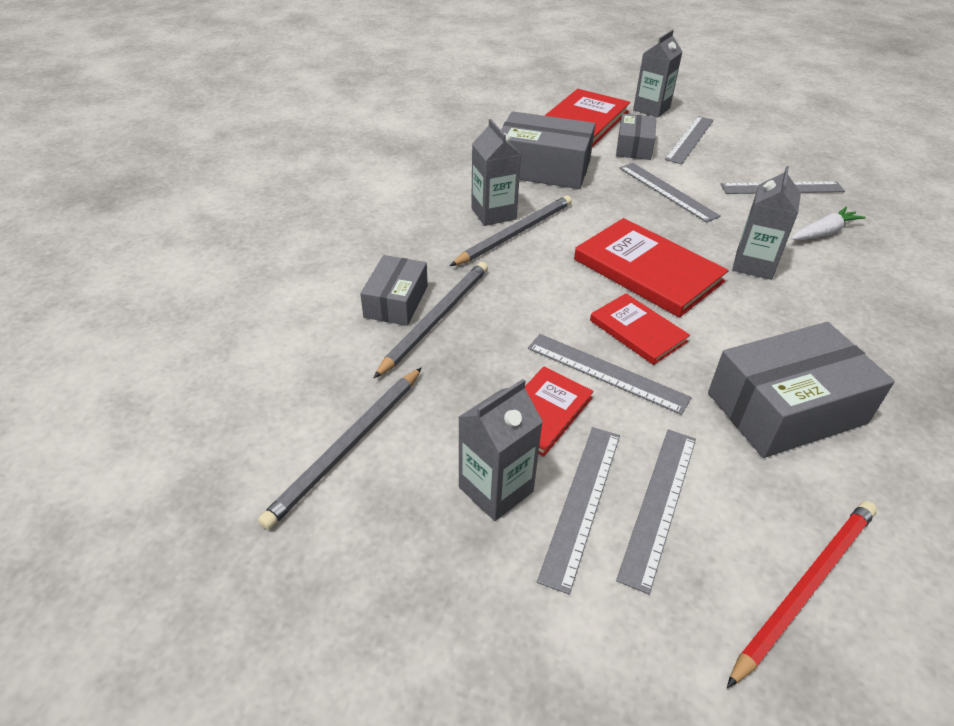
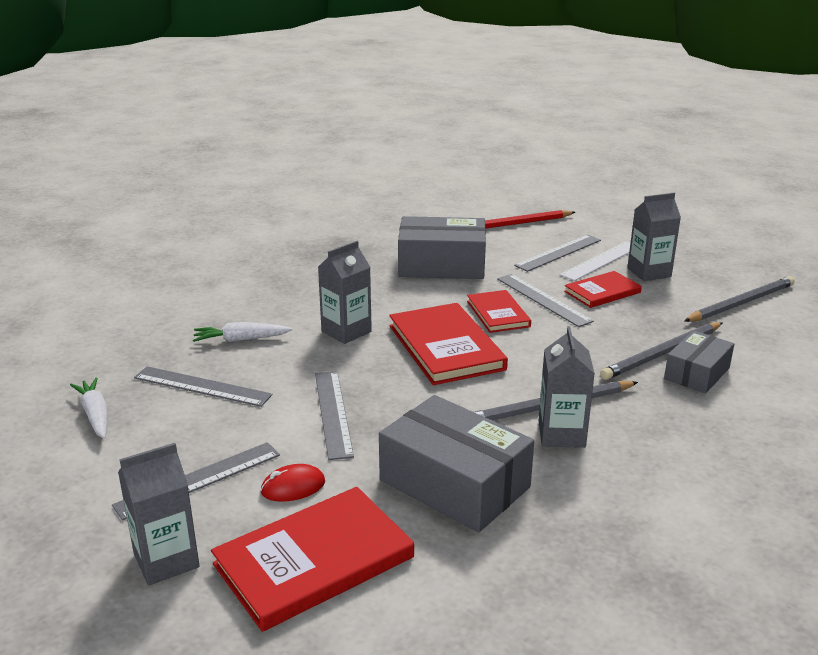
camera: 155 degrees left, 15 degrees down
grey ruler [537,427,620,594] -> white ruler [560,241,631,281]
grey box [616,114,656,160] -> red mouse [260,464,325,502]
none -> white carrot [70,378,108,439]

